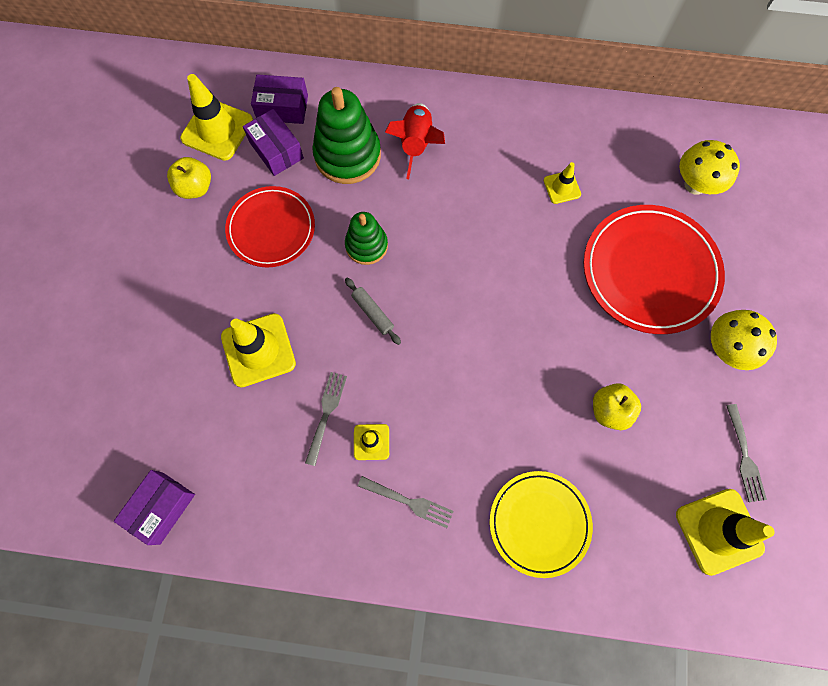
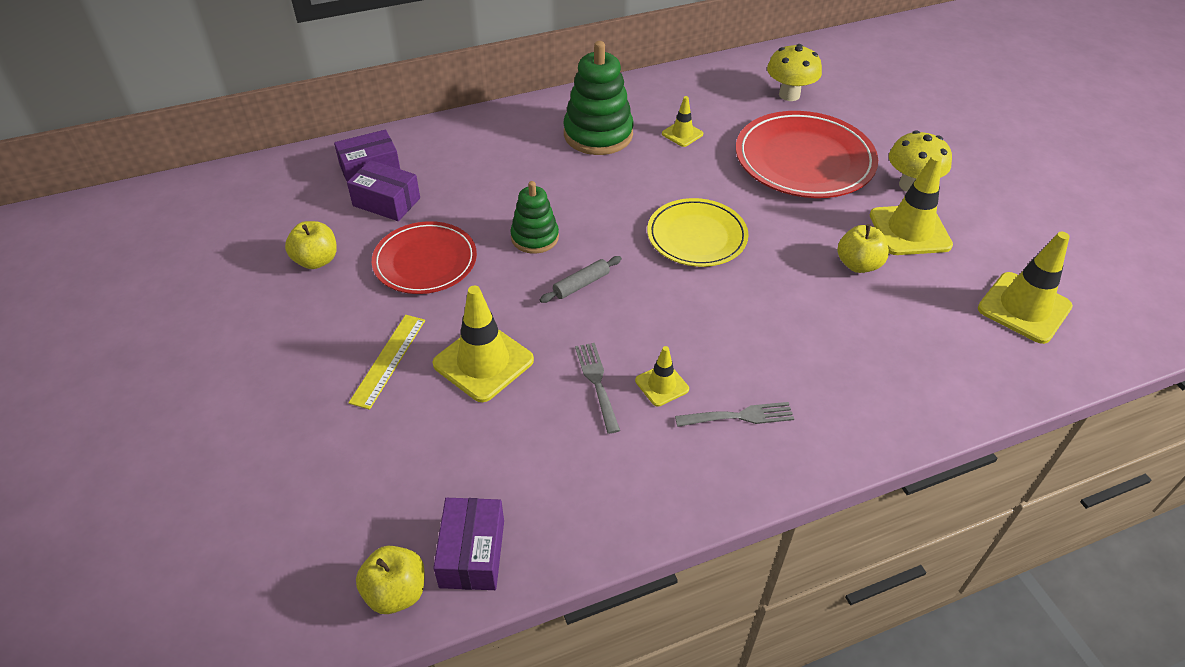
camera: 30 degrees left, 25 degrees down
yellow traffic cone [180,74,253,161] -> yellow traffic cone moved to [870,155,953,255]
green stacking toy [312,87,381,184] -> green stacking toy moved to [563,41,634,155]
grey rolling pin [345,278,401,345] -> grey rolling pin turned 60 degrees counterclockwise [539,256,622,303]
red rocket [385,103,445,179] -> none
yellow plate [490,471,593,578] -> yellow plate moved to [647,198,749,267]
grey fork [726,404,767,502] -> none
none -> yellow ruler [348,315,425,410]
none -> yellow apple [356,546,425,614]

